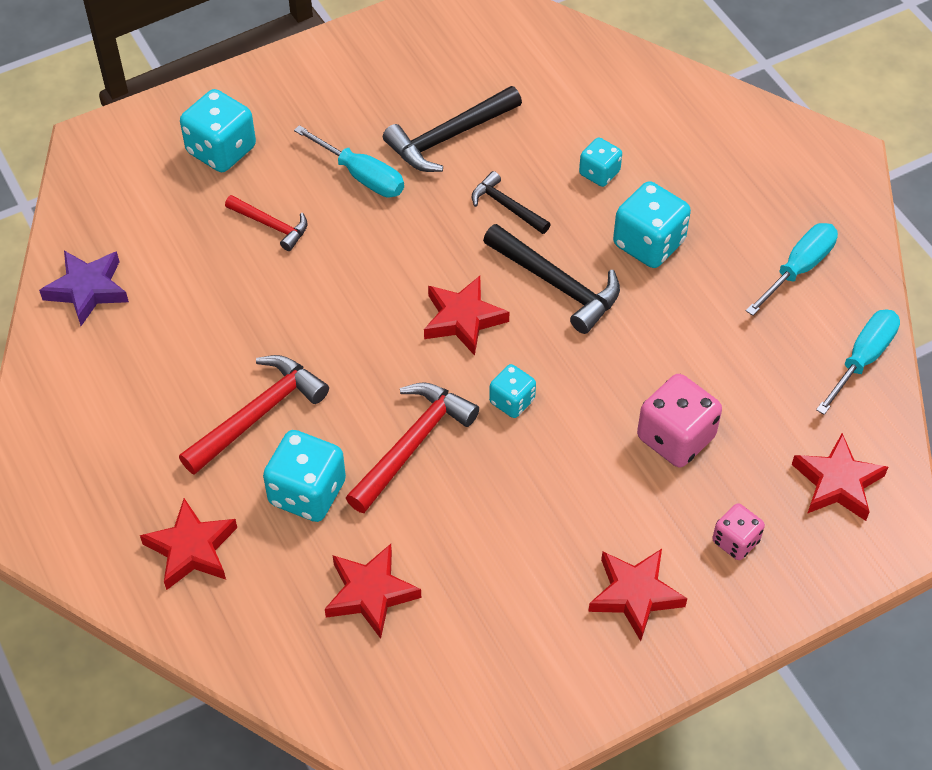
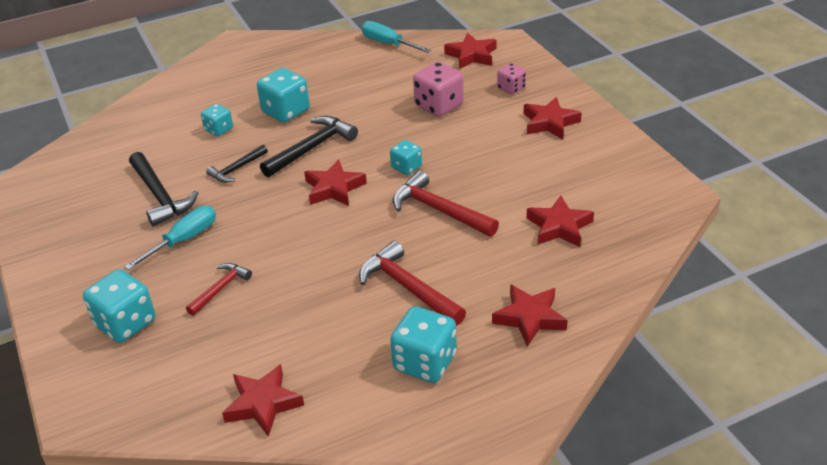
camera: 85 degrees left, 15 degrees down
purple star [39,251,129,326] -> red star [222,364,304,437]
turquoise dice [263,430,346,522] -> turquoise dice moved to [390,306,457,383]
turquoise screwdriver [746,223,838,316] -> none

